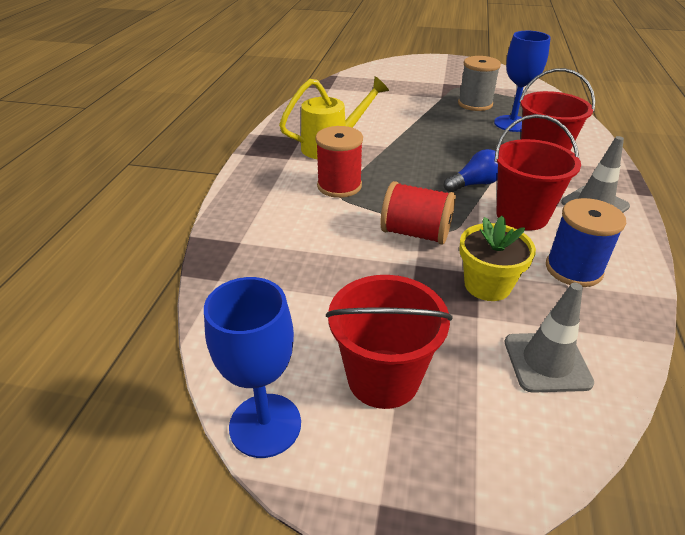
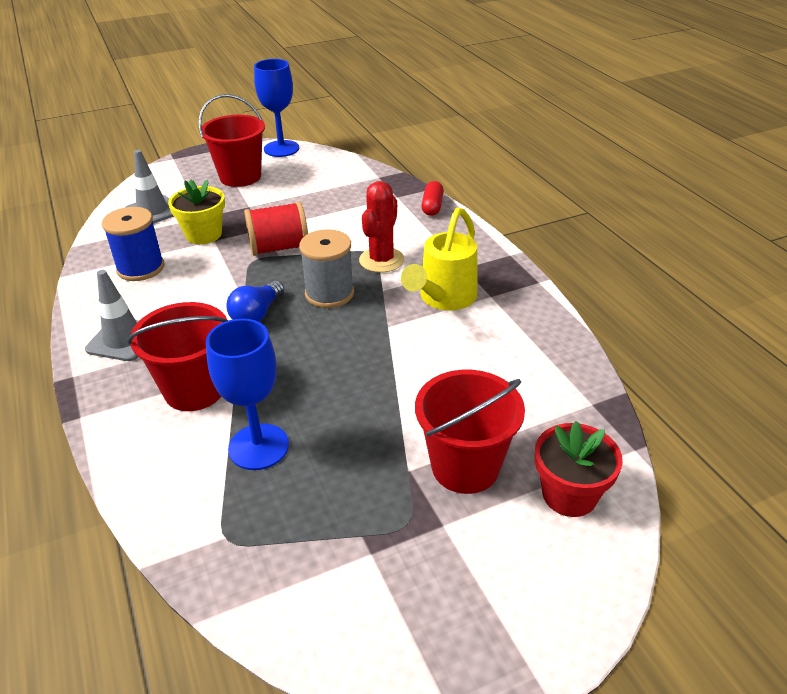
camera: 145 degrees right, 0 degrees up
red spool [315,126,363,198] -> red cactus [359,181,404,273]
grey spool [458,56,501,111] -> grey spool moved to [299,229,354,308]
red bucket [495,114,581,231] -> red bucket moved to [415,370,525,494]
none -> red capsule [421,181,444,216]
none -> red flower pot [535,421,623,517]

